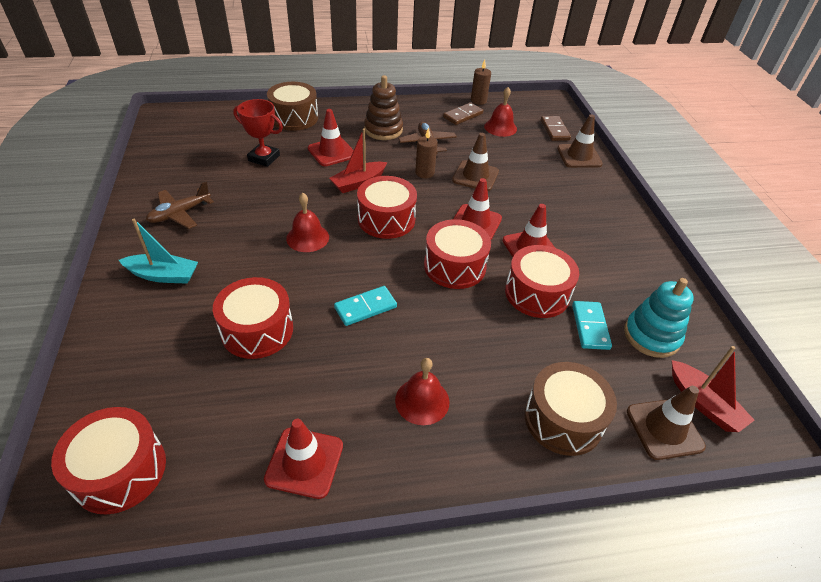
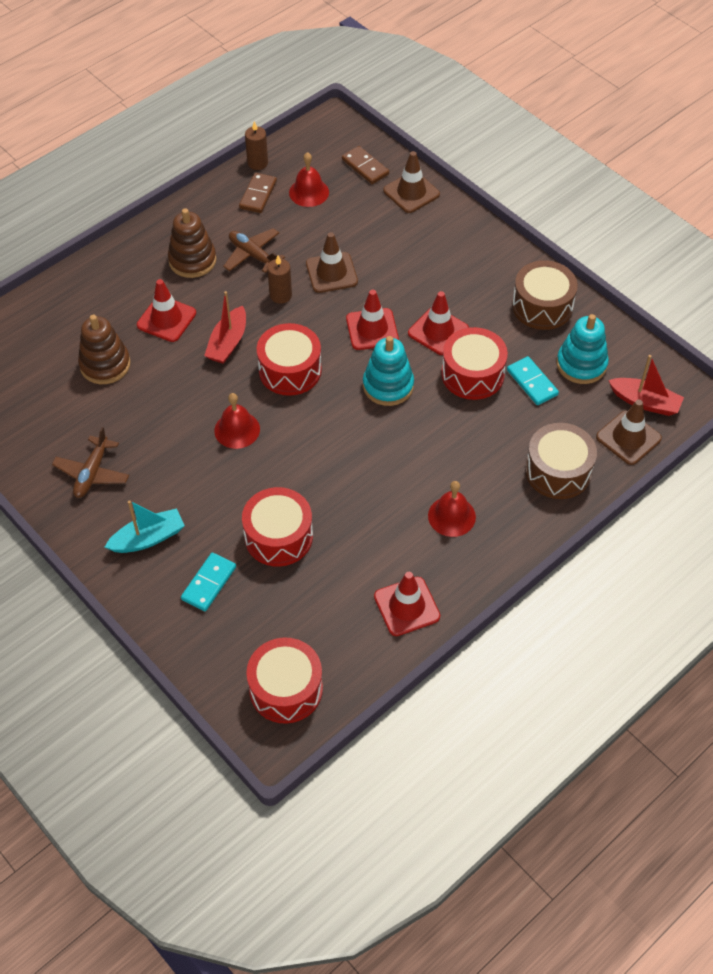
camera: 30 degrees left, 10 degrees up
red trophy [233,99,283,167] -> brown stacking toy [78,315,130,384]
brown drum [267,82,318,131] -> brown drum moved to [512,260,578,330]
turquoise domino [334,286,397,326] -> turquoise domino moved to [181,553,236,611]
red drum [424,219,491,289] -> turquoise stacking toy [363,336,414,406]

